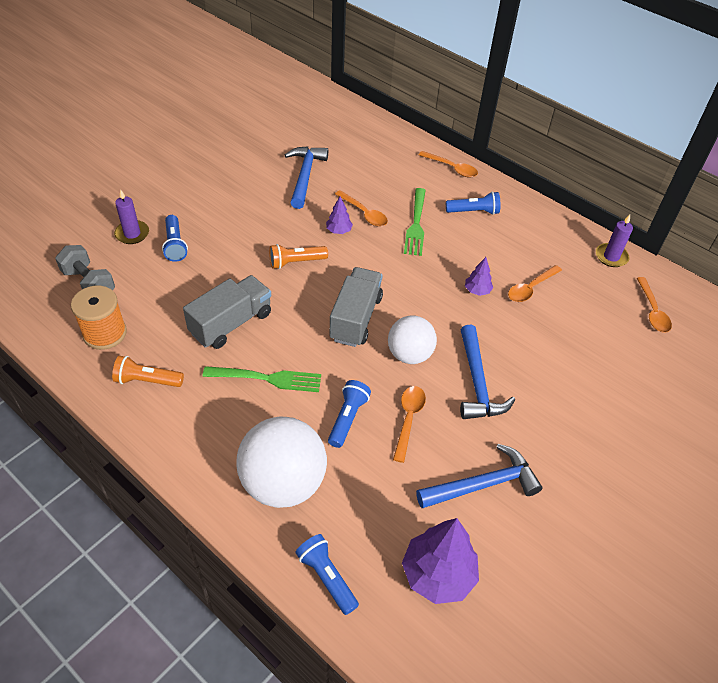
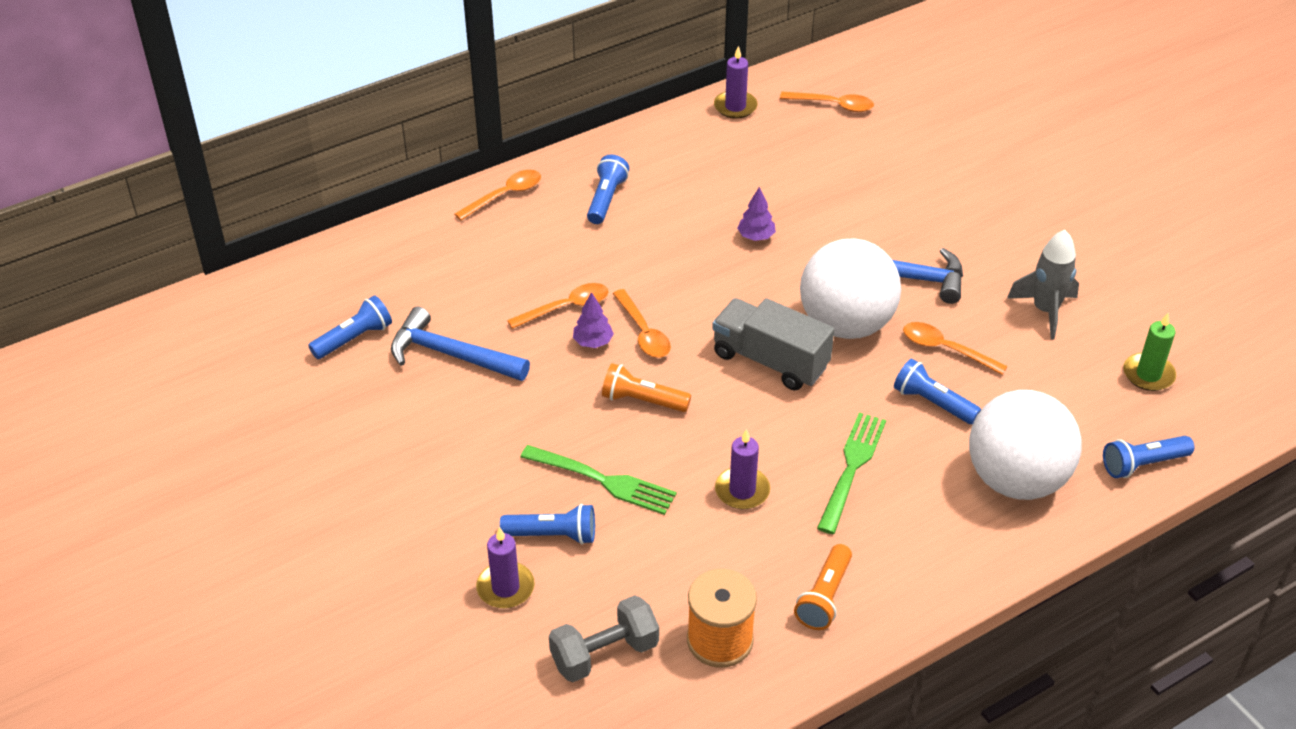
camera: 70 degrees left, 5 degrees down
grey truck [183,275,271,349] -> purple candle [715,429,770,509]
orange flashlight [269,244,328,269] -> orange flashlight turned 105 degrees clockwise [602,363,691,412]
white ball [388,315,437,364] -> white ball [800,238,901,339], size x1.57
purple tree [402,518,479,604] -> green candle [1123,313,1176,391]
green fork [404,188,426,256] -> green fork moved to [521,445,677,515]
blue hammer [416,444,542,508] -> grey rocket [1007,230,1079,339]
orange spoon [508,265,562,302] -> orange spoon moved to [613,289,671,358]
none -> blue flashlight [308,295,392,359]

